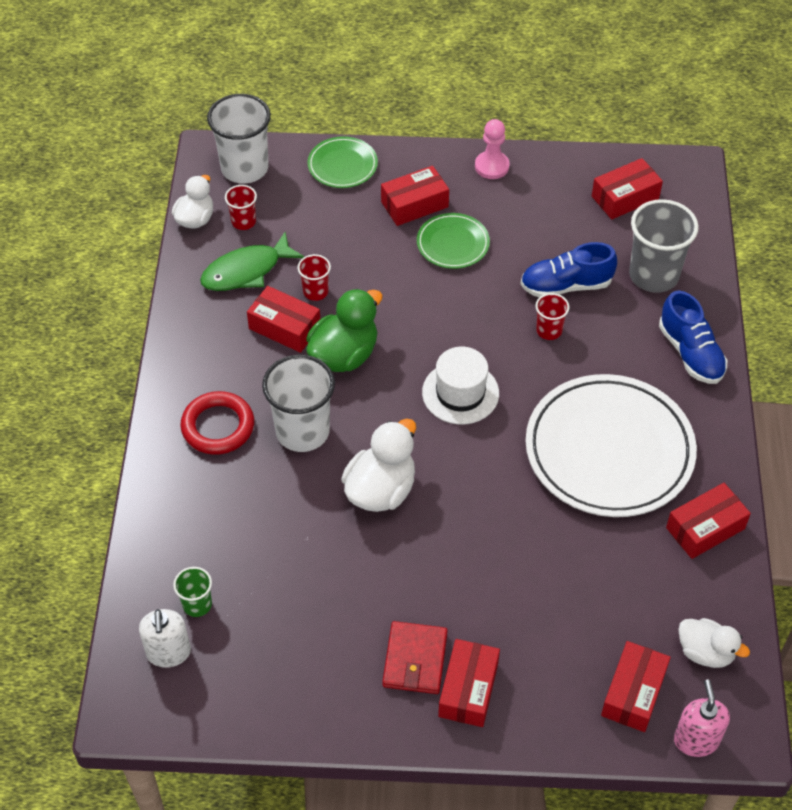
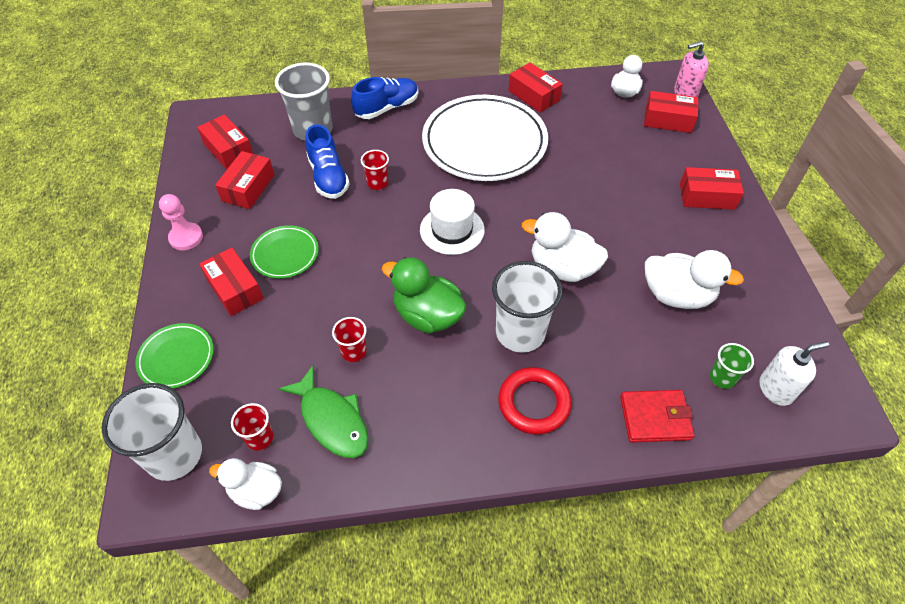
camera: 100 degrees left, 0 degrees up
red box [247,286,320,353] -> red box moved to [215,151,274,209]
red wallet [382,621,448,694] -> red wallet moved to [620,390,694,442]
none -> white duck [645,250,744,309]

